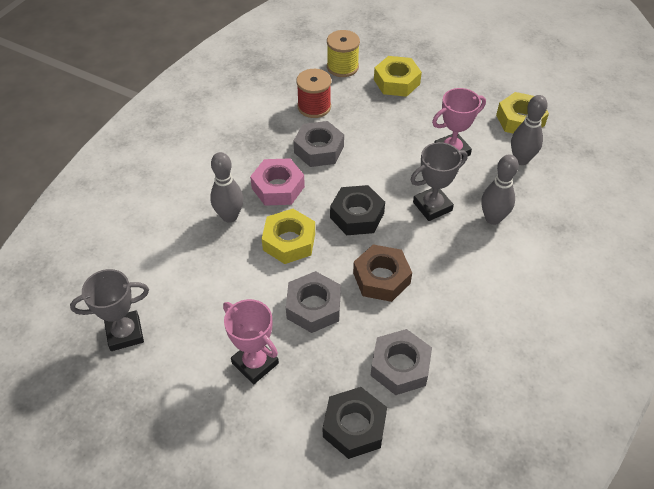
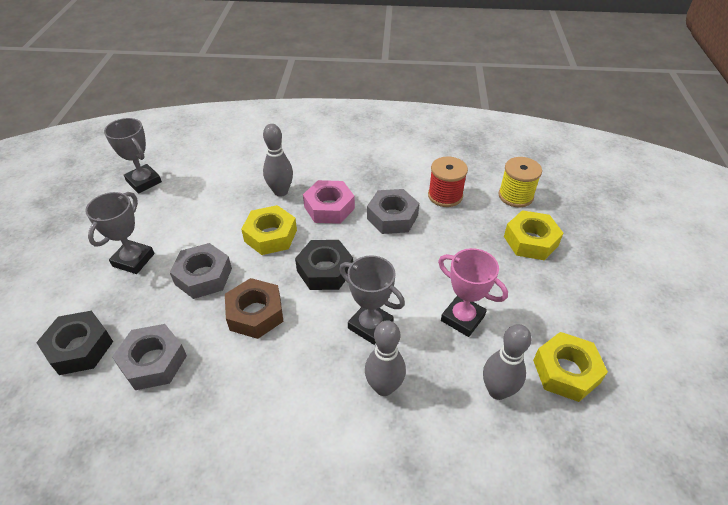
camera: 65 degrees right, 5 degrees down
pink trophy [223,299,279,384] -> grey trophy [85,192,155,274]

